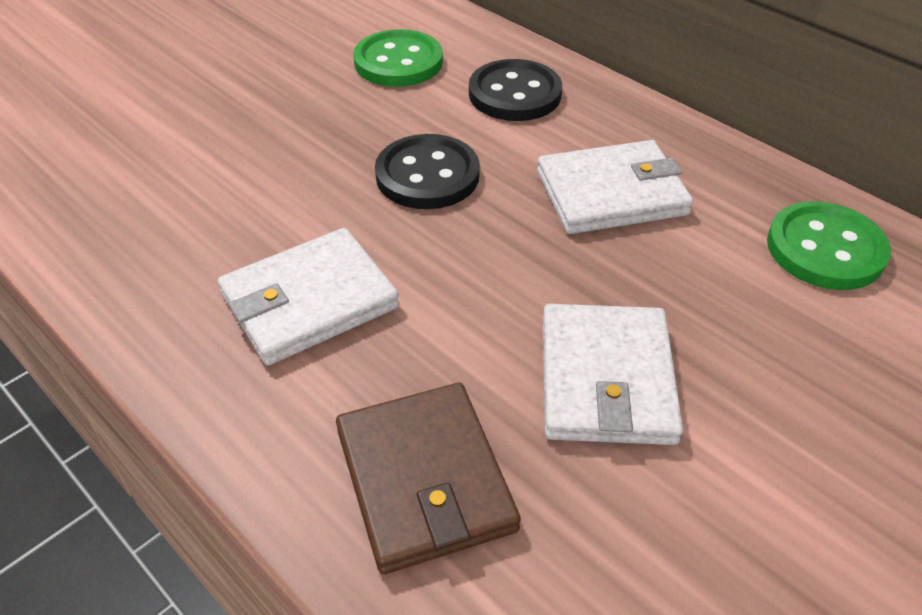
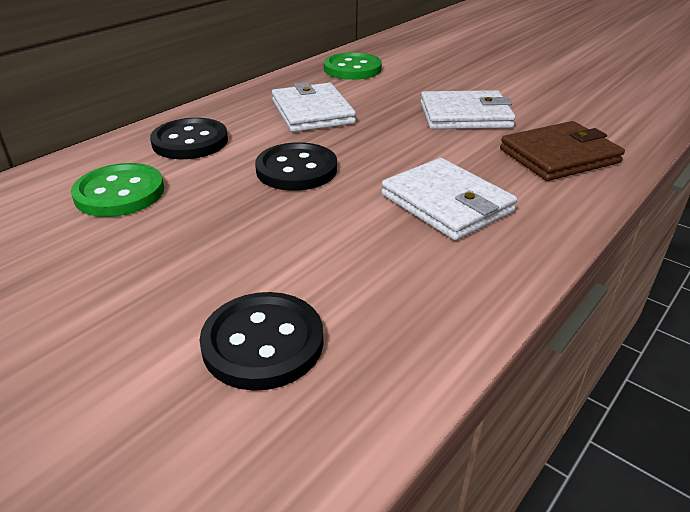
camera: 95 degrees left, 10 degrees down
none -> black button [200,292,323,391]

